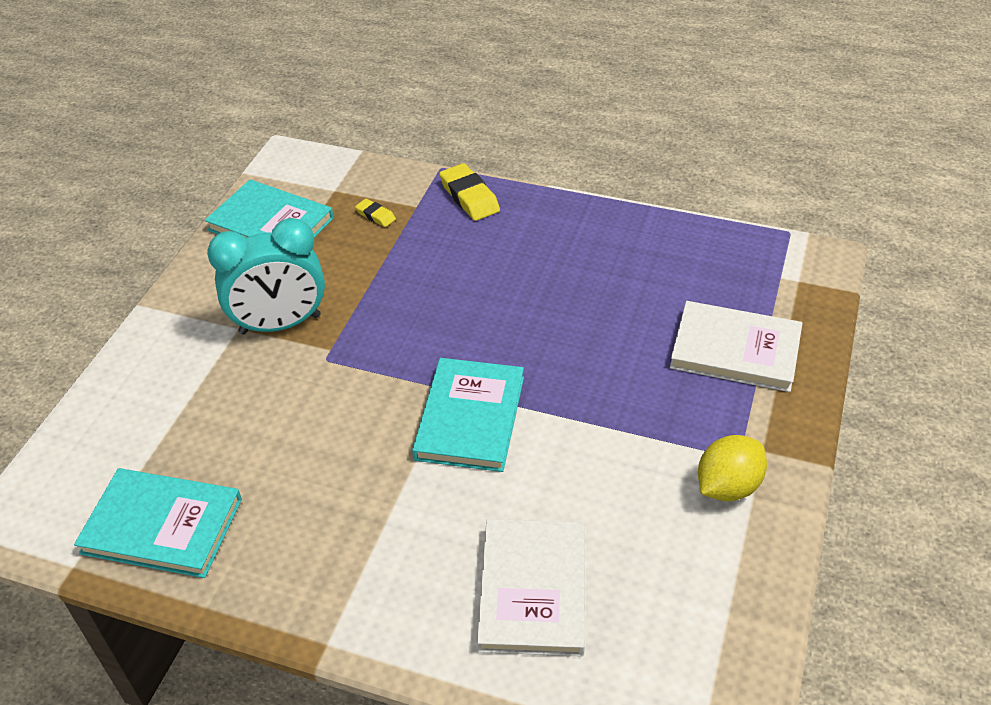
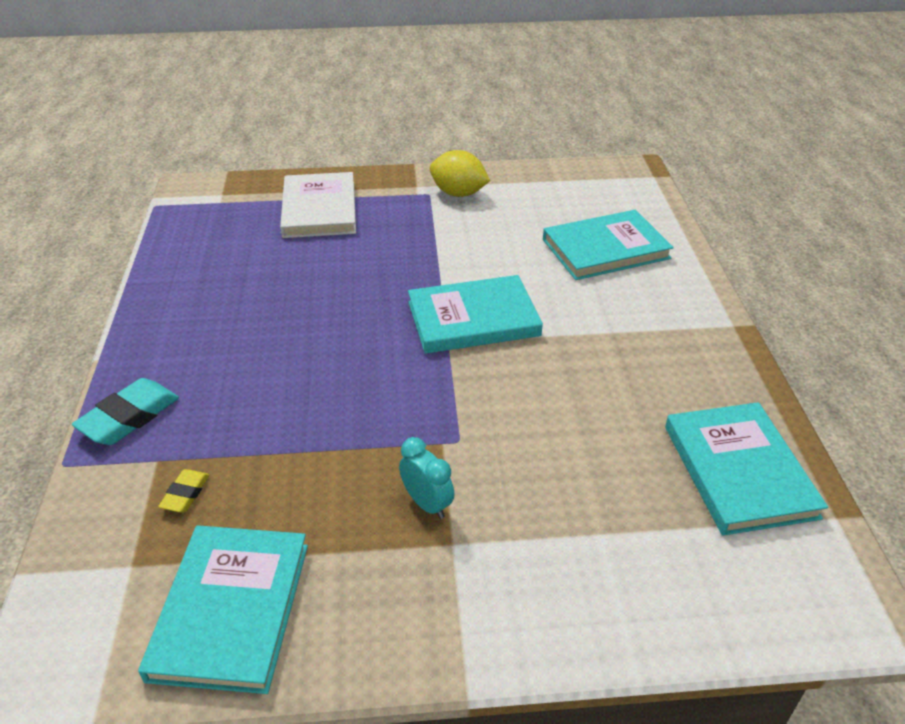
camera: 115 degrees left, 5 degrees down
turquoise clock [207,218,325,335] -> turquoise clock [399,437,455,519], size x0.47
yellow eraser [439,163,500,221] -> turquoise eraser [72,378,179,445]
white book [477,519,585,657] -> turquoise book [543,210,674,280]

